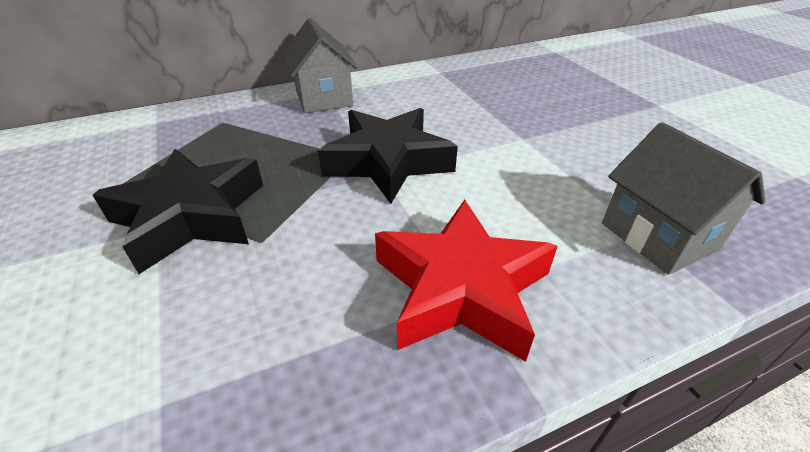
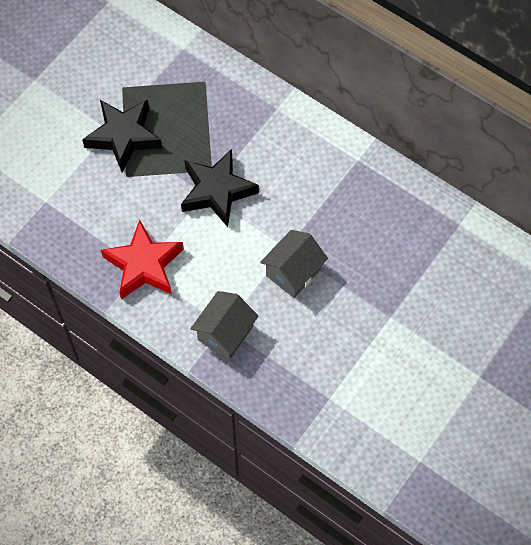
camera: 60 degrees right, 25 degrees up
grey house [283,18,358,113] -> grey house moved to [260,230,328,298]

